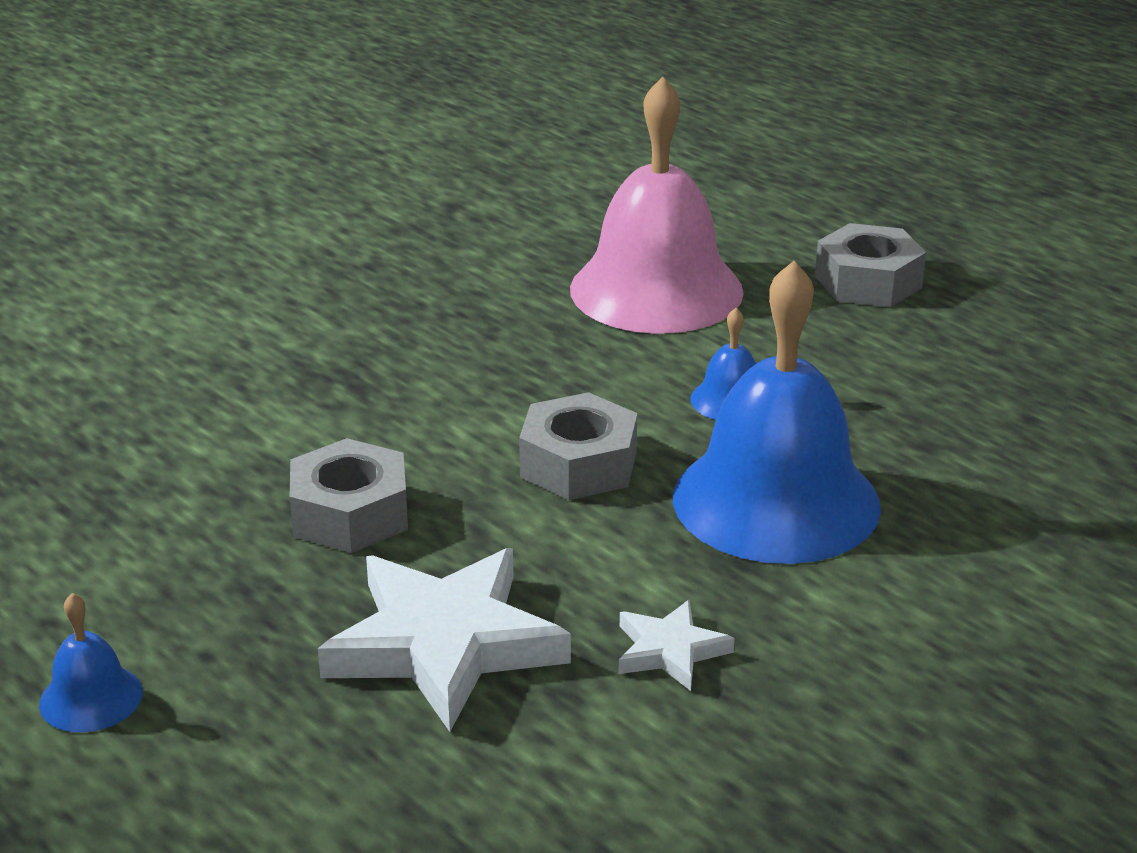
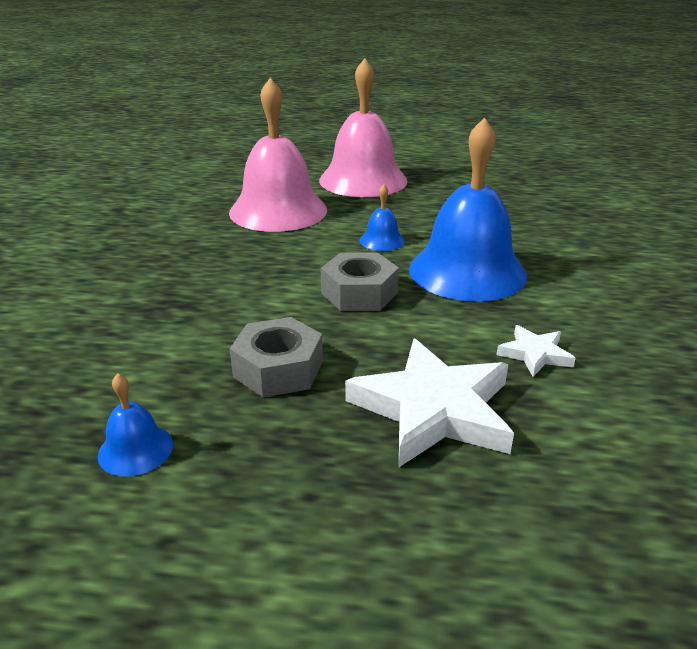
camera: 40 degrees left, 0 degrees up
blue bell [39,593,143,733] -> blue bell moved to [98,373,173,476]
grey nut [815,223,926,307] -> pink bell [319,58,408,197]

